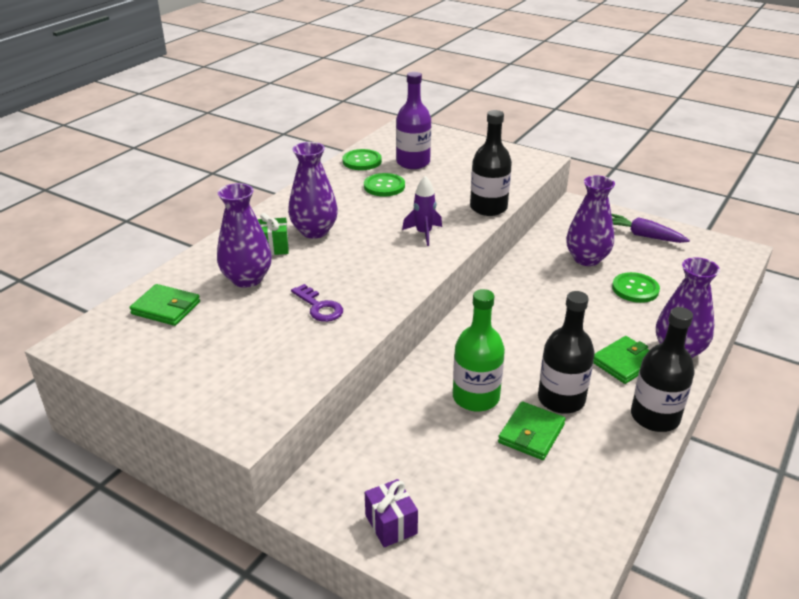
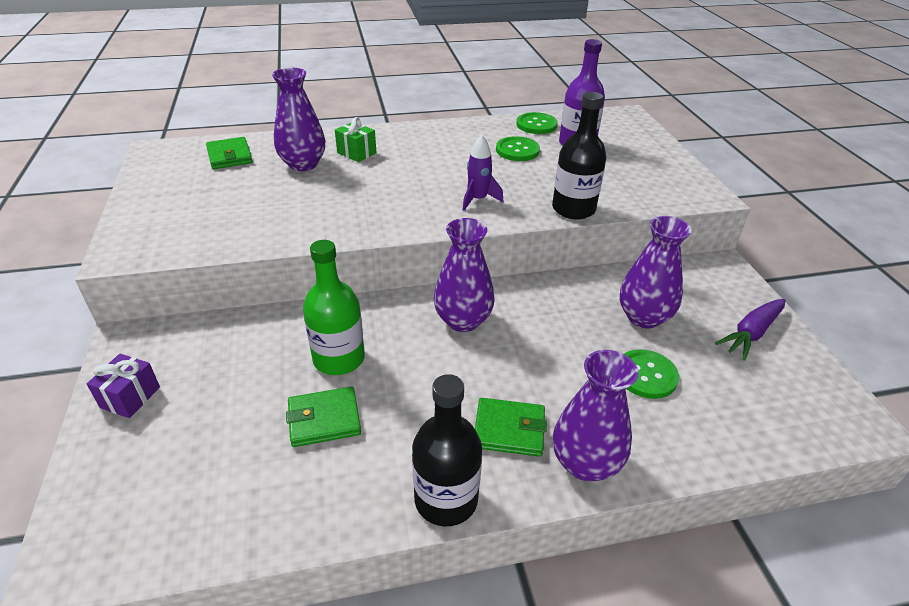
camera: 45 degrees right, 5 degrees up
purple vase [288,142,338,239] -> purple vase moved to [434,218,495,332]
purple key [291,284,343,322] -> none
black bottle [538,291,594,414] -> none
purple carrot [611,214,690,243] -> purple carrot turned 120 degrees counterclockwise [715,299,786,361]

